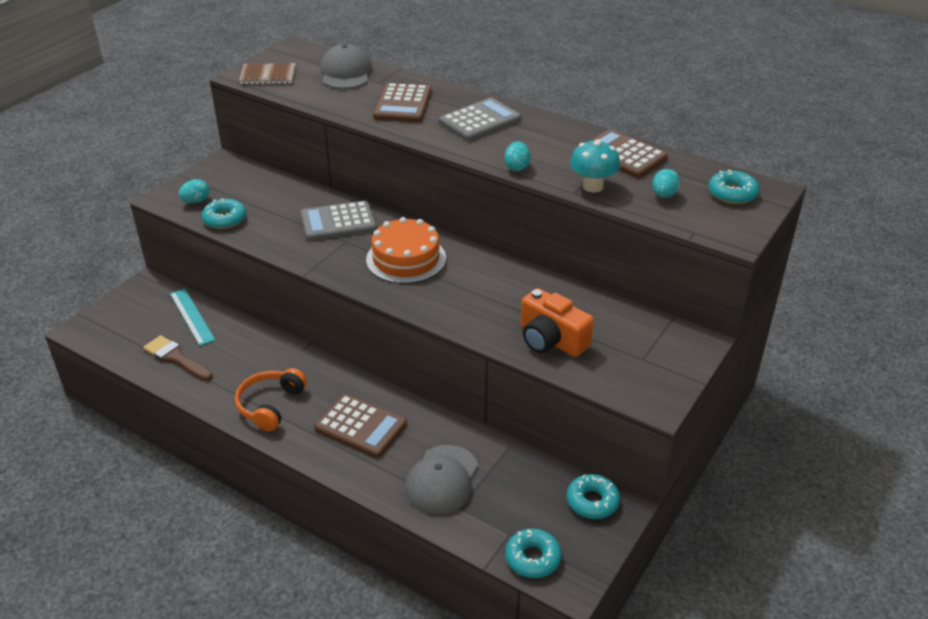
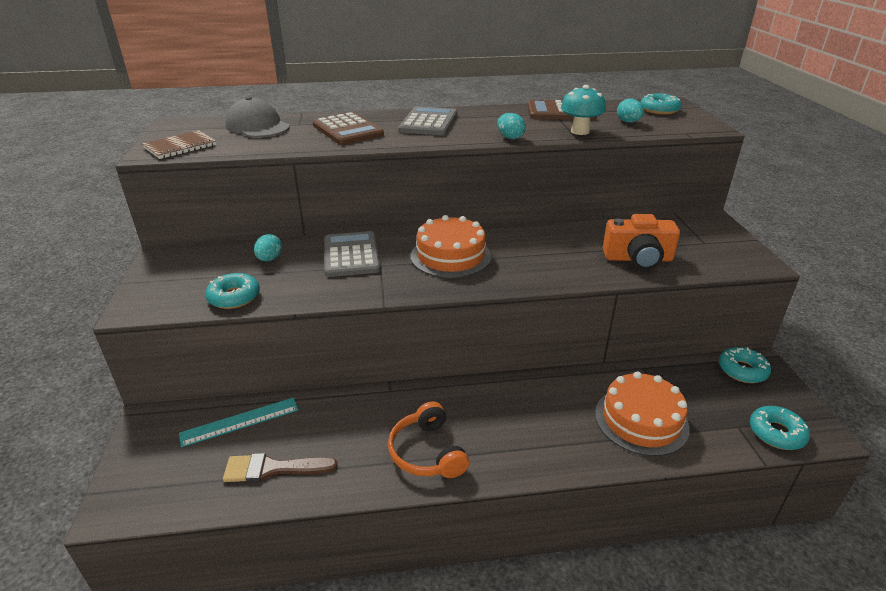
camera: 40 degrees left, 5 degrees down
turquoise ruler [170,289,215,346] -> turquoise ruler turned 45 degrees counterclockwise [179,397,298,447]
turquoise egg [179,179,209,203] -> turquoise egg moved to [254,234,282,261]
grey calculator [300,201,377,241] -> grey calculator turned 135 degrees clockwise [324,231,380,277]
brown calculator [314,394,407,458] -> none
grey cap [405,445,478,515] -> orange cake [595,372,690,456]

